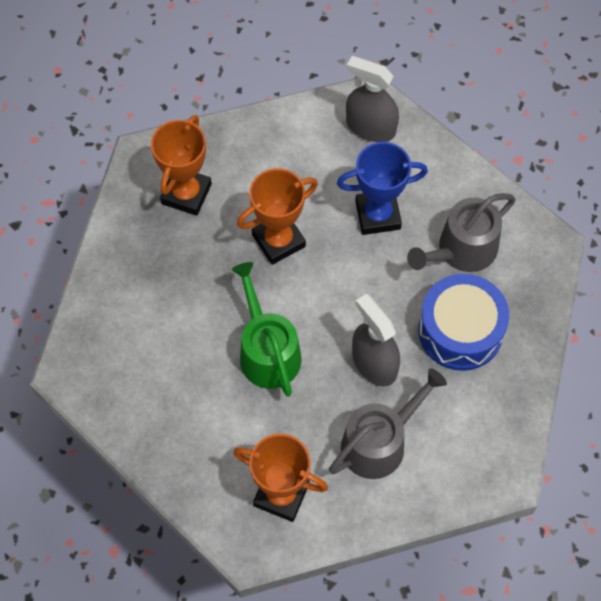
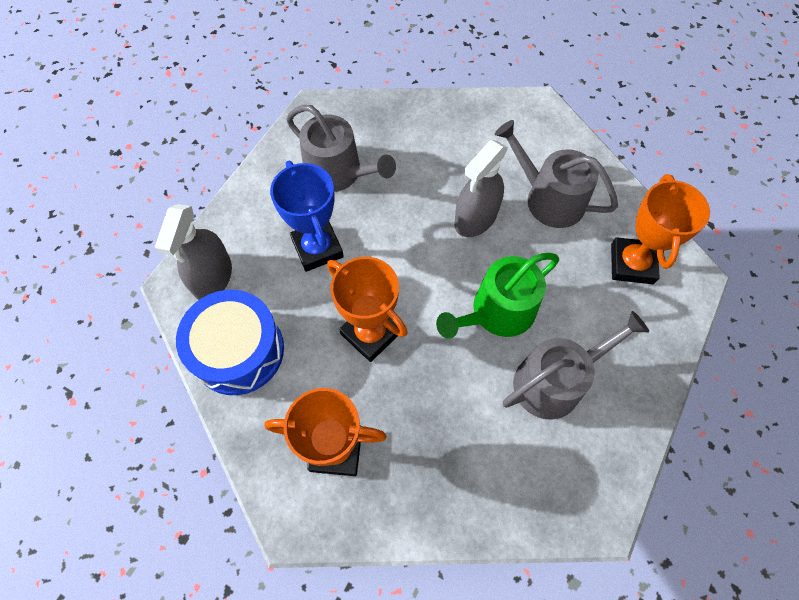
camera: 105 degrees left, 0 degrees up
blue drum [418,274,509,371] -> blue drum moved to [176,290,284,395]
none -> grey watering can [503,311,649,420]

